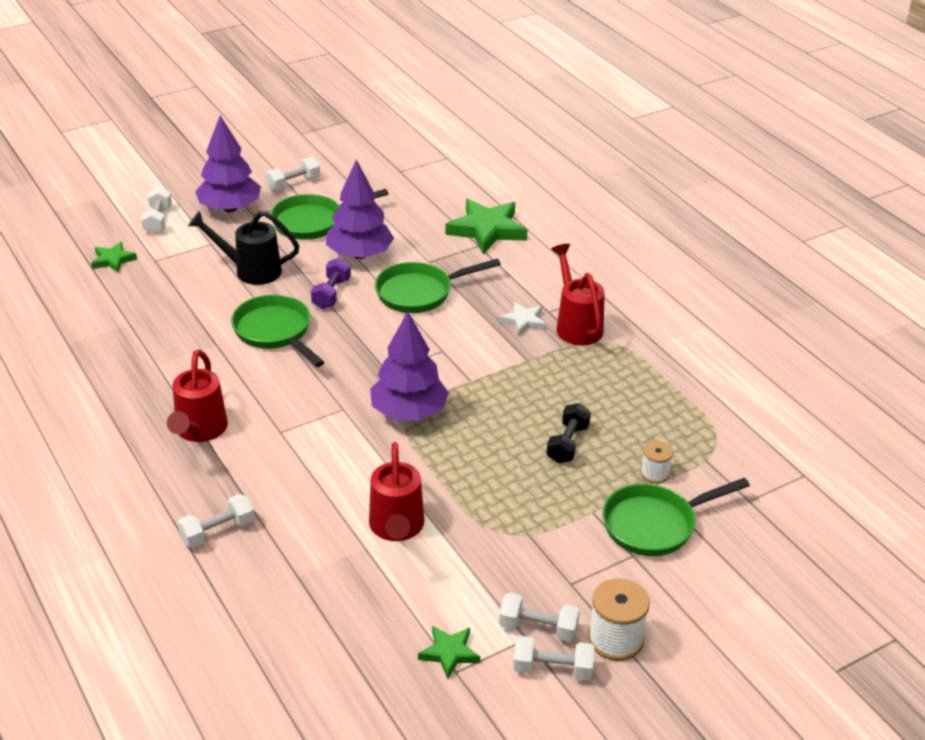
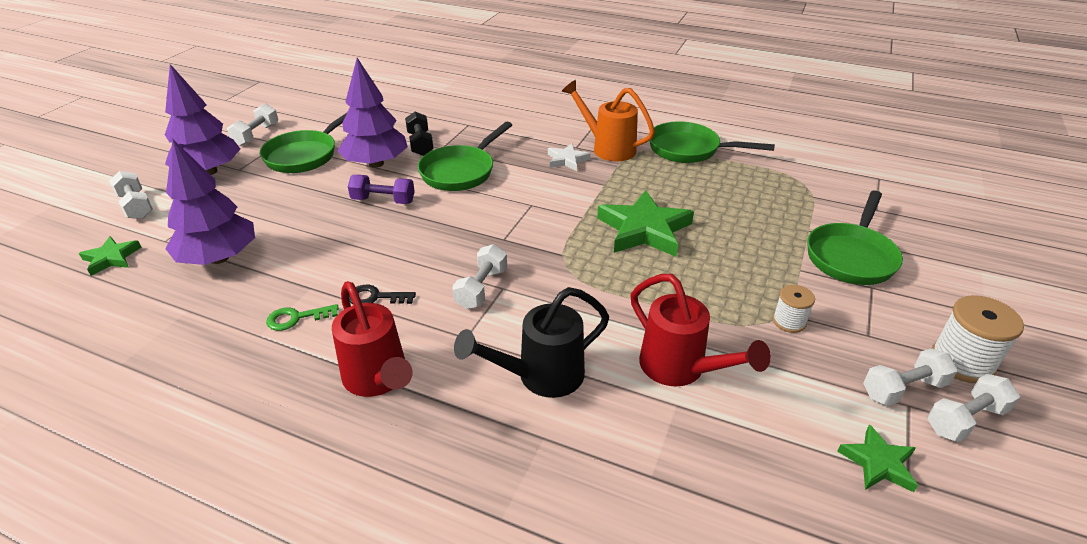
camera: 35 degrees left, 0 degrees up
white dumbbell [177,494,255,548] -> white dumbbell moved to [452,244,507,309]
black watering can [188,211,299,285] -> black watering can moved to [454,287,609,398]
green pan [231,295,325,367] -> green pan moved to [649,121,775,163]
purple dumbbell [311,258,351,309] -> purple dumbbell turned 60 degrees counterclockwise [348,175,415,204]
purple tree [370,311,449,421] -> purple tree moved to [165,139,255,265]
green star [445,199,528,254] -> green star moved to [597,190,694,257]
black dumbbell [546,403,591,463] -> black dumbbell moved to [405,112,433,156]
red watering can [551,244,605,345] -> orange watering can [562,80,655,162]
white spool [641,441,673,484] -> white spool moved to [773,285,815,333]
none -> green key [266,304,339,331]
none -> black key [349,285,416,304]

